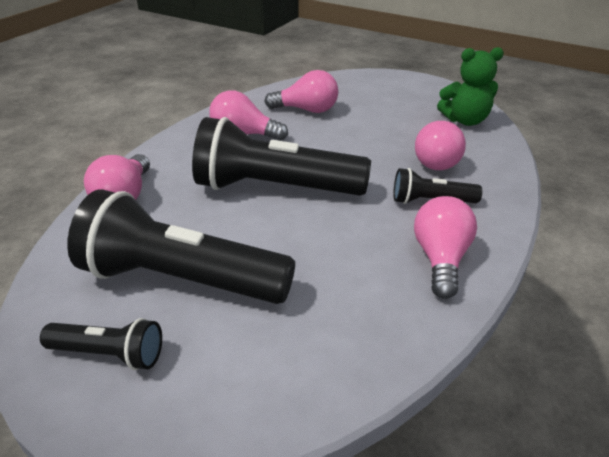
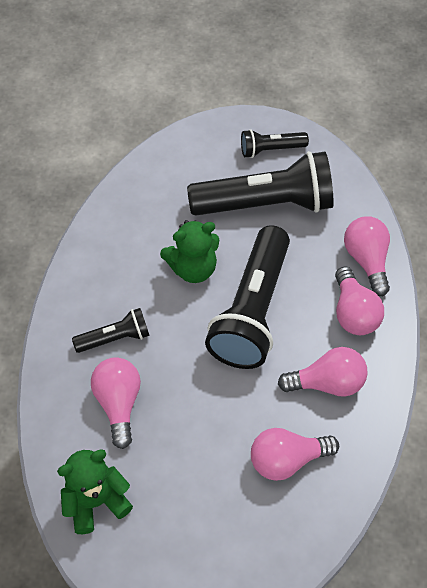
camera: 160 degrees right, 20 degrees up
black flashlight [192,117,371,196] -> black flashlight turned 120 degrees clockwise [205,225,290,369]
pink light bulb [414,196,477,299] -> pink light bulb moved to [335,267,384,335]
none -> green teddy bear [160,220,219,283]

